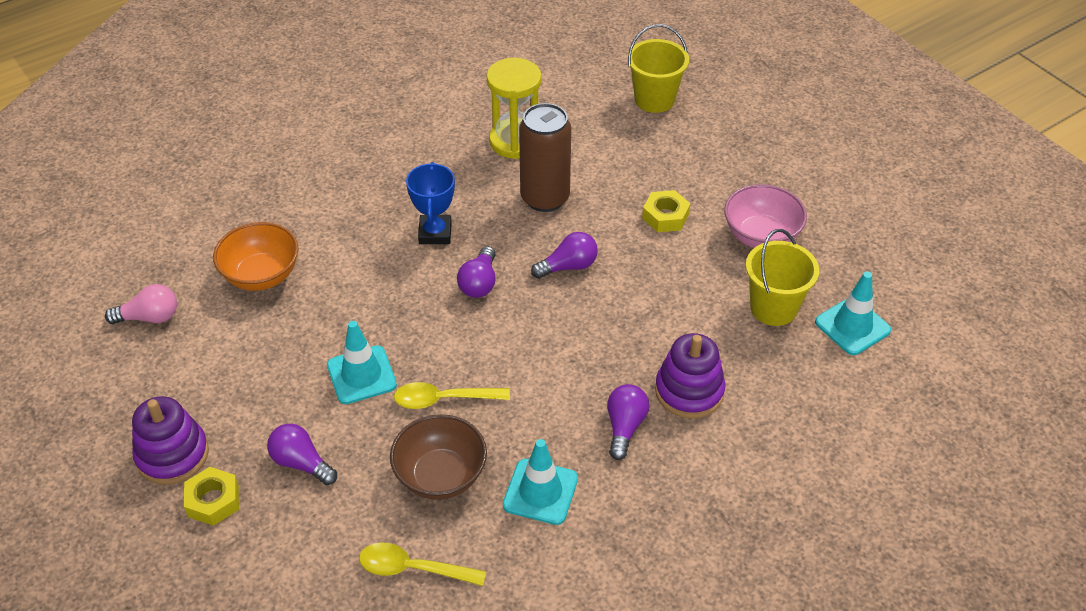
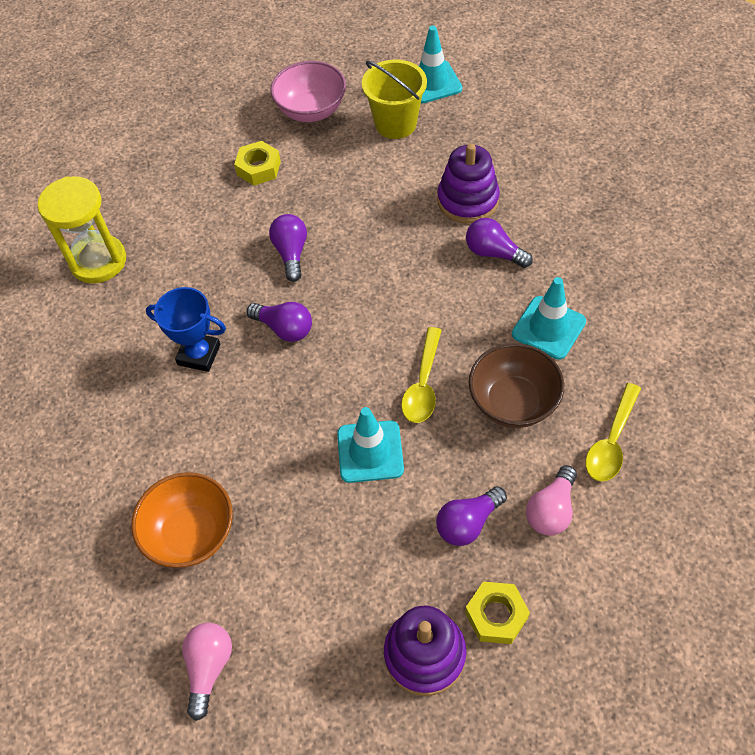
camera: 70 degrees left, 10 degrees up
brown can [519,103,571,212] -> none
yellow bucket [627,24,689,113] -> none
none -> pink light bulb [526,465,577,536]

